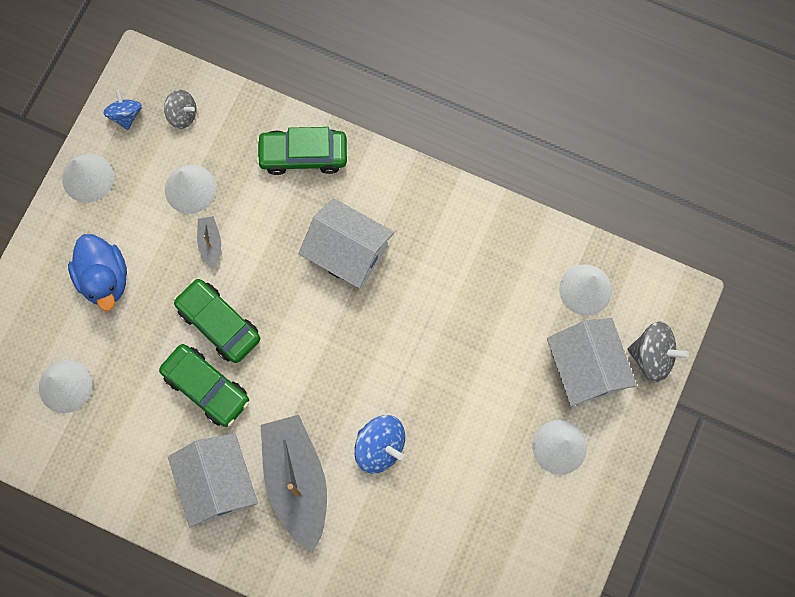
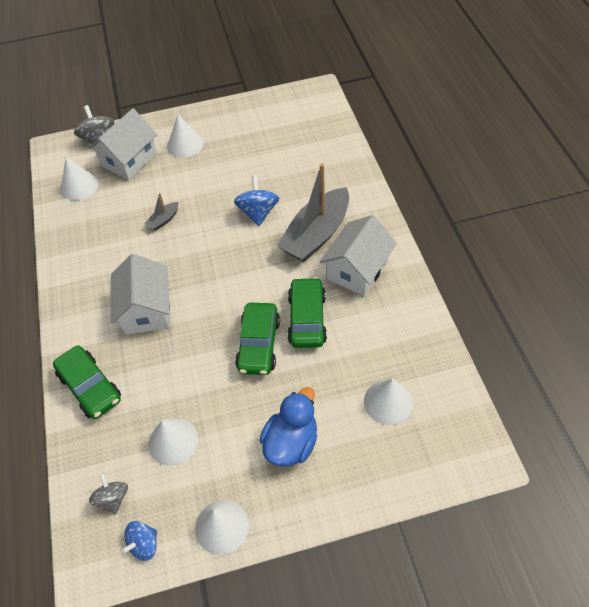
camera: 125 degrees left, 20 degrees down
grey boat [197,216,221,268] -> grey boat moved to [144,193,178,231]

